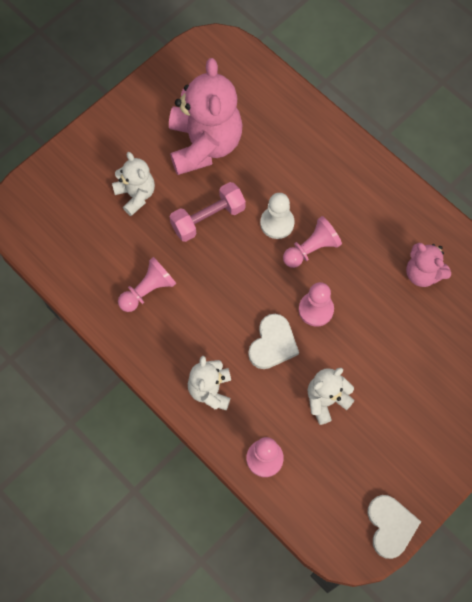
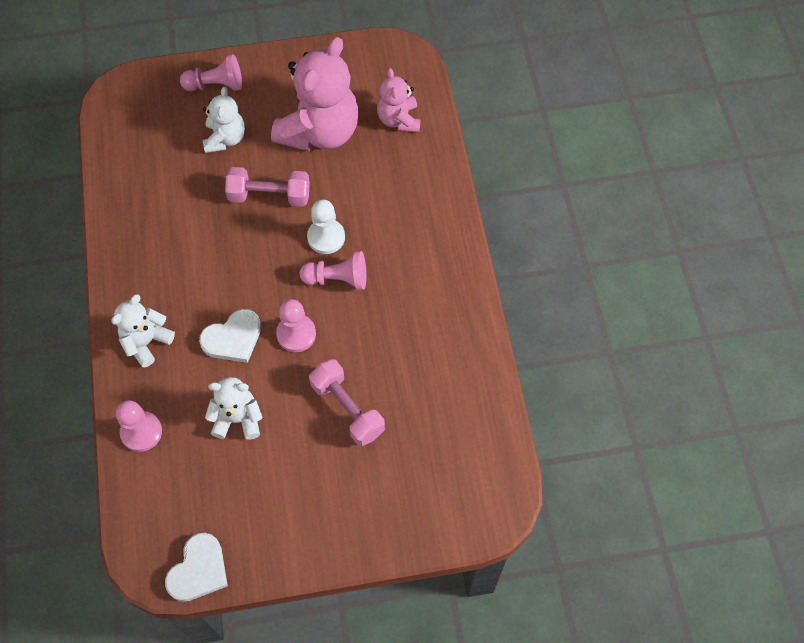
camera: 35 degrees right, 5 degrees down
pink pawn [118,257,176,312] -> pink pawn moved to [180,54,242,91]
pink teddy bear [406,243,451,287] -> pink teddy bear moved to [377,68,420,132]
none -> pink dumbbell [309,359,385,446]

